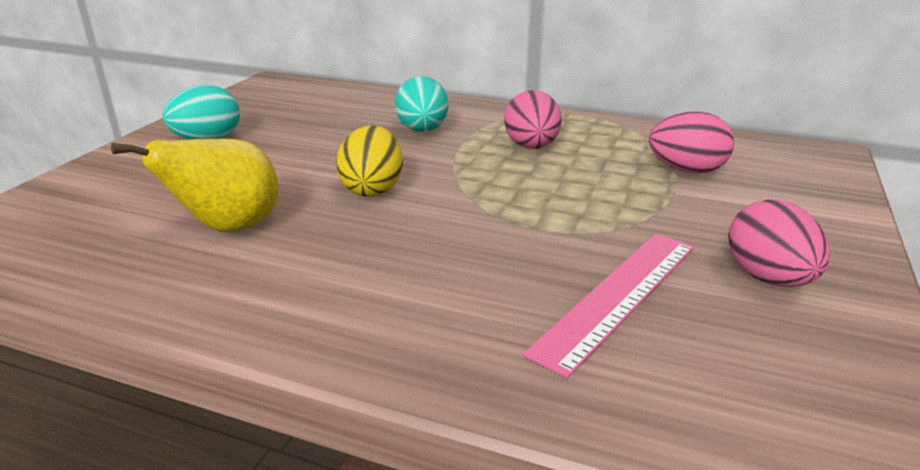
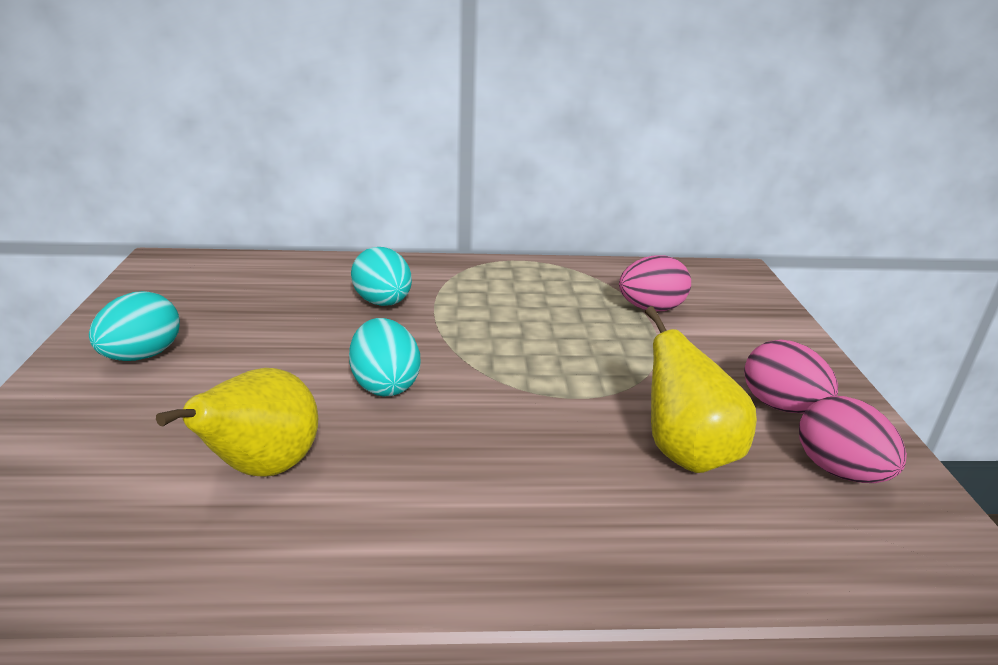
camera: 25 degrees left, 0 degrees up
yellow egg [336,125,403,197] -> turquoise egg [349,318,420,396]
pink egg [504,90,562,149] -> pink egg moved to [799,396,907,483]
pink ruler [523,233,694,378] -> yellow pear [645,306,757,473]

